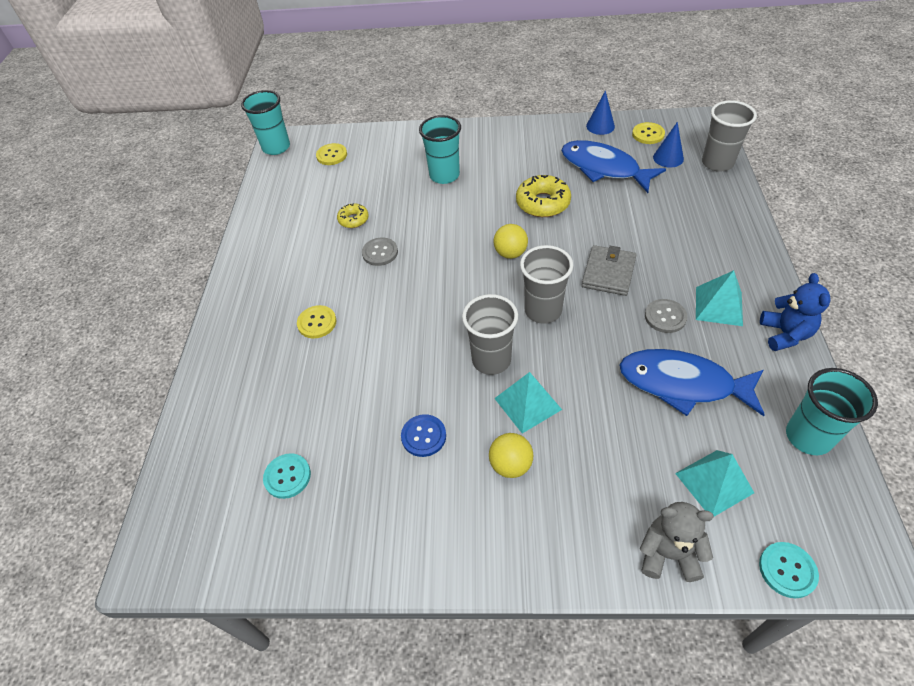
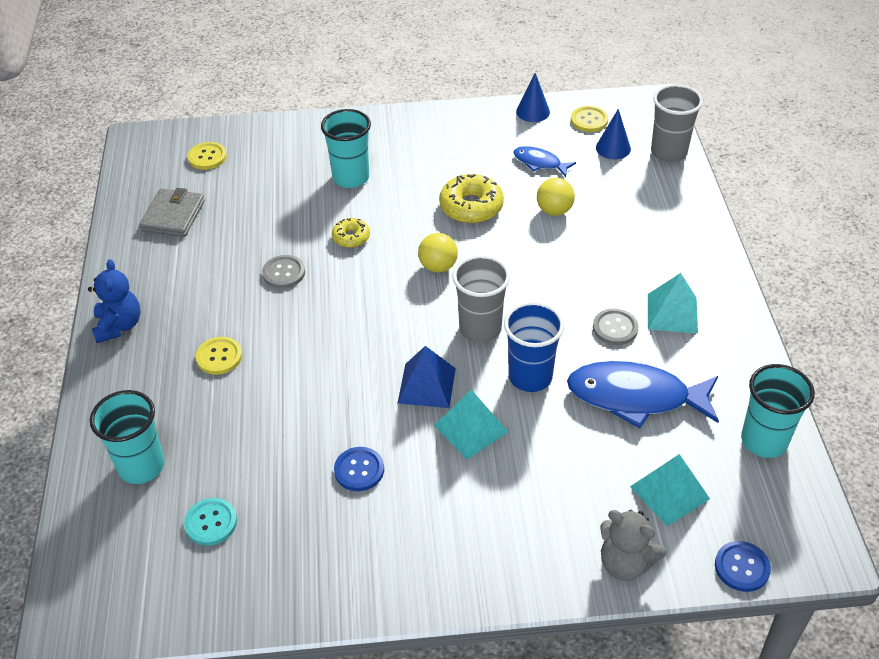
camera: 10 degrees left, 5 degrees down
turquoise cup [241,90,290,155] -> turquoise cup moved to [90,390,164,484]
yellow donut [337,203,369,228] -> yellow donut moved to [332,218,370,248]
grey cup [462,294,518,375] -> blue pyramid [398,346,456,408]
yellow ball [489,433,533,478] -> yellow ball moved to [537,178,575,216]
blue fish [561,140,666,193] -> blue fish [513,146,576,177], size x0.52
grey wallet [582,245,637,296] -> grey wallet moved to [139,188,205,237]
grey teddy bear [640,502,714,582] -> grey teddy bear turned 150 degrees counterclockwise [600,510,666,581]
turquoise button [759,542,819,598] -> blue button [715,541,771,592]
blue teddy bear [760,273,831,351] -> blue teddy bear moved to [88,259,141,343]
none -> blue cup [504,302,564,392]

